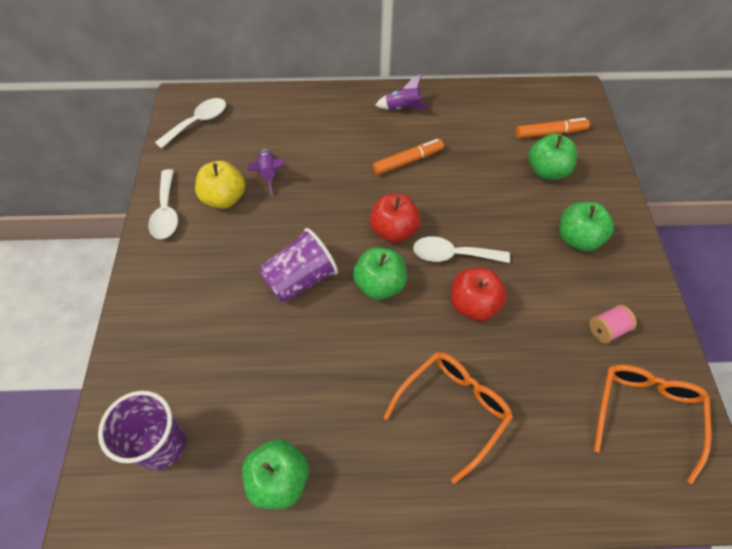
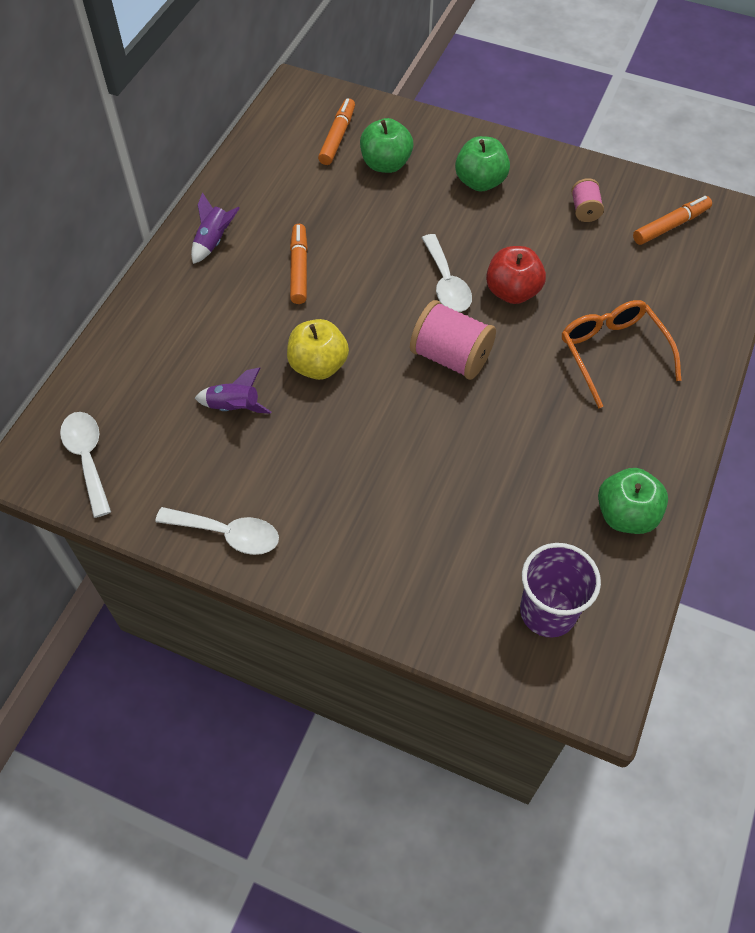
camera: 65 degrees left, 0 degrees up
yellow apple [195,161,245,209] -> yellow apple moved to [287,319,349,380]
purple cup [259,228,338,303] -> none
green apple [353,247,407,300] -> pink spool [410,300,496,380]
red apple [370,194,421,243] -> none
white spoon [413,236,510,263] -> white spoon turned 45 degrees counterclockwise [422,234,472,312]
orange glasses [594,365,711,484] -> orange marker [633,196,712,245]

